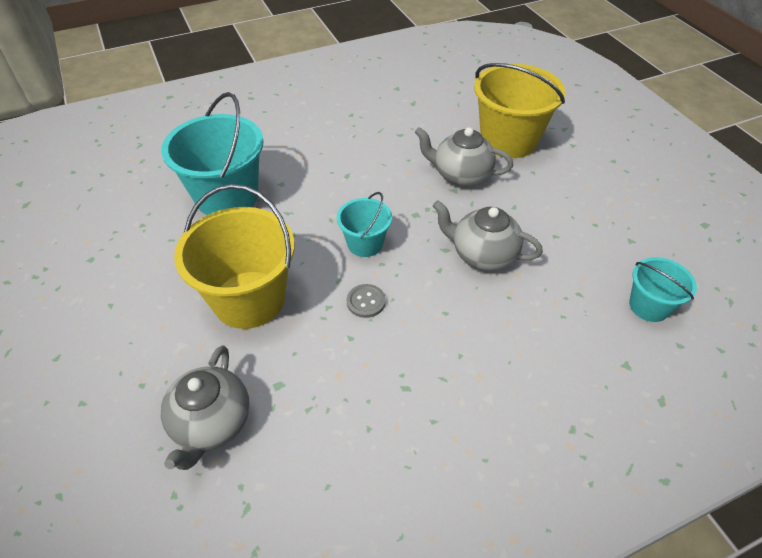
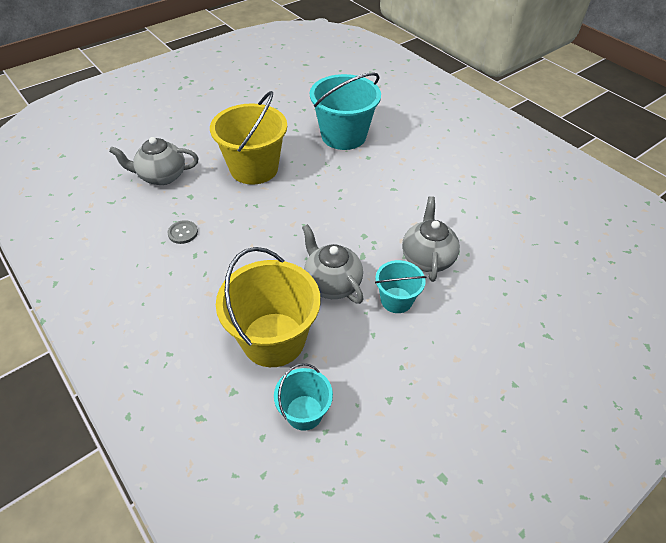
camera: 75 degrees right, 0 degrees up
turquoise bucket [337,192,392,257] -> turquoise bucket moved to [375,260,427,313]
grey button [347,284,386,318] -> grey button moved to [167,220,198,244]
grey teapot [433,200,543,271] -> grey teapot turned 45 degrees counterclockwise [302,224,363,304]
yellow bucket [474,63,565,158] -> yellow bucket moved to [216,247,321,367]

